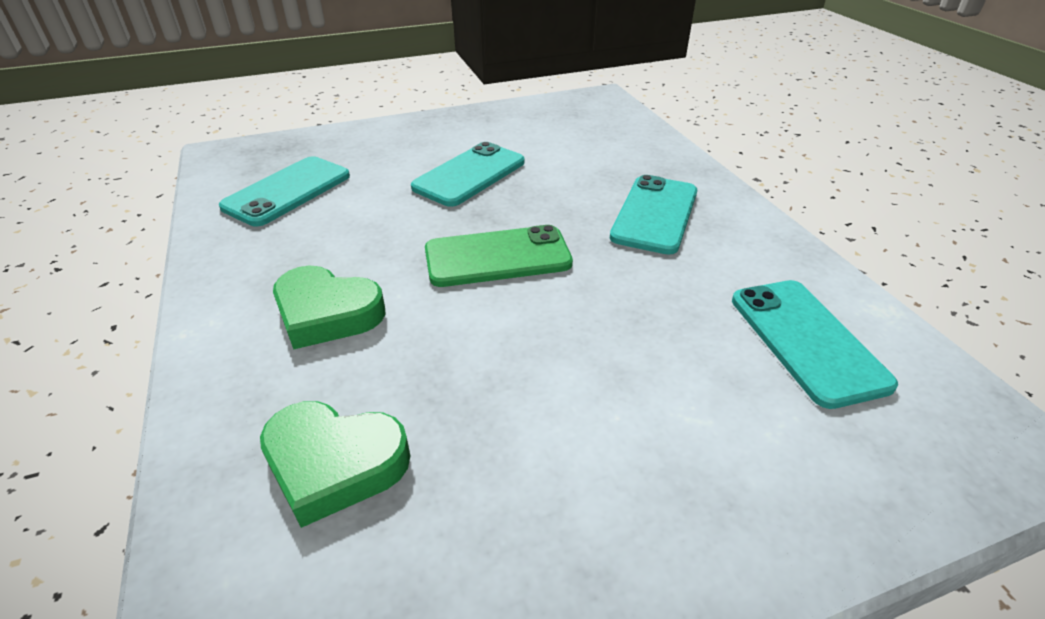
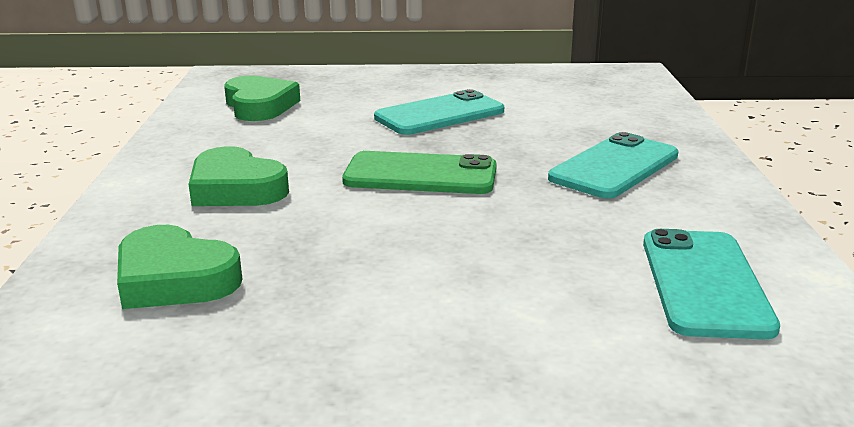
camera: 20 degrees right, 15 degrees down
turquoise phone [219,156,350,226] -> green heart [224,76,300,121]

